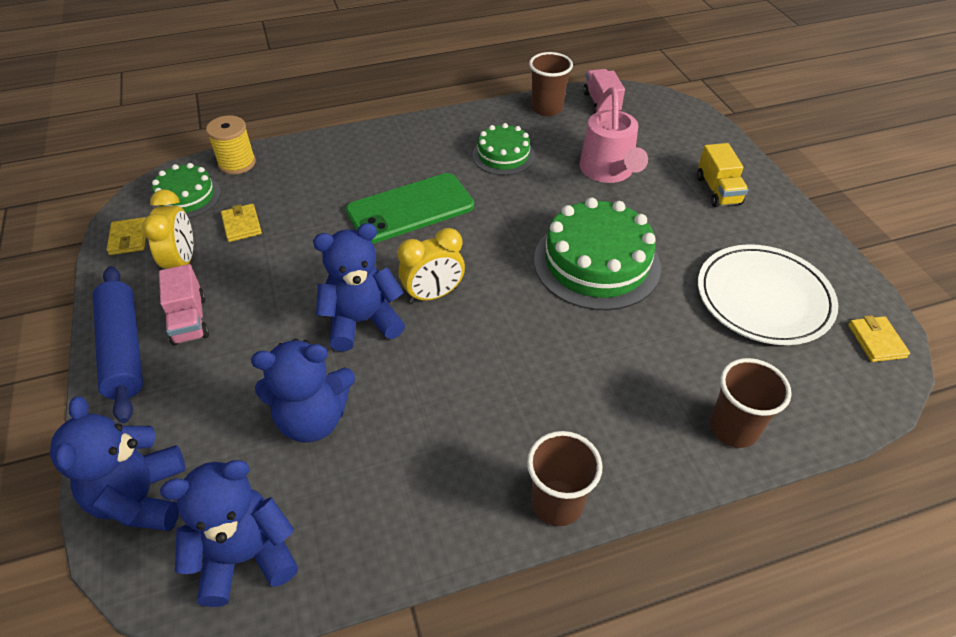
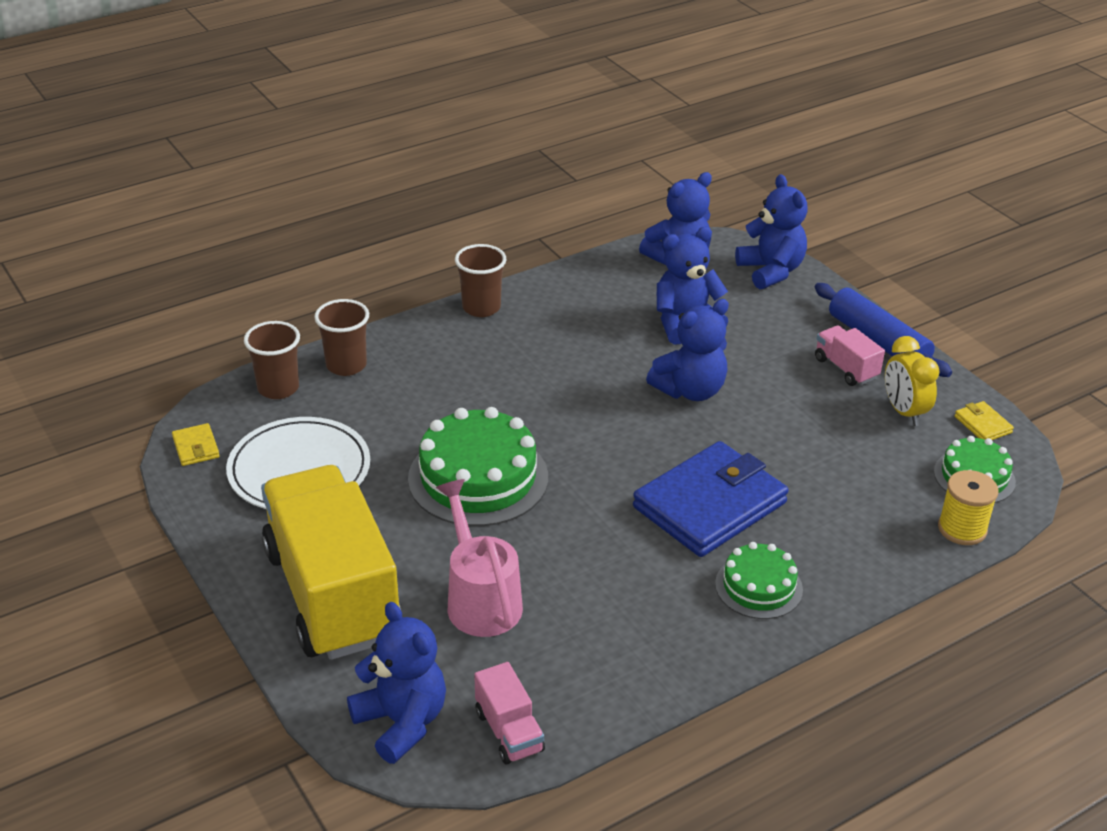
camera: 165 degrees right, 10 degrees down
yellow wallet [221,204,262,242] -> none
green phone [346,173,474,244] -> blue wallet [633,441,789,557]
yellow clock [398,228,465,303] -> none
green cake [472,123,535,175] -> green cake moved to [715,542,803,619]
brown cup [529,52,573,116] -> brown cup moved to [244,321,300,399]
yellow truck [697,143,748,207] -> yellow truck [261,465,401,660], size x2.43
none -> blue teddy bear [347,602,446,764]

